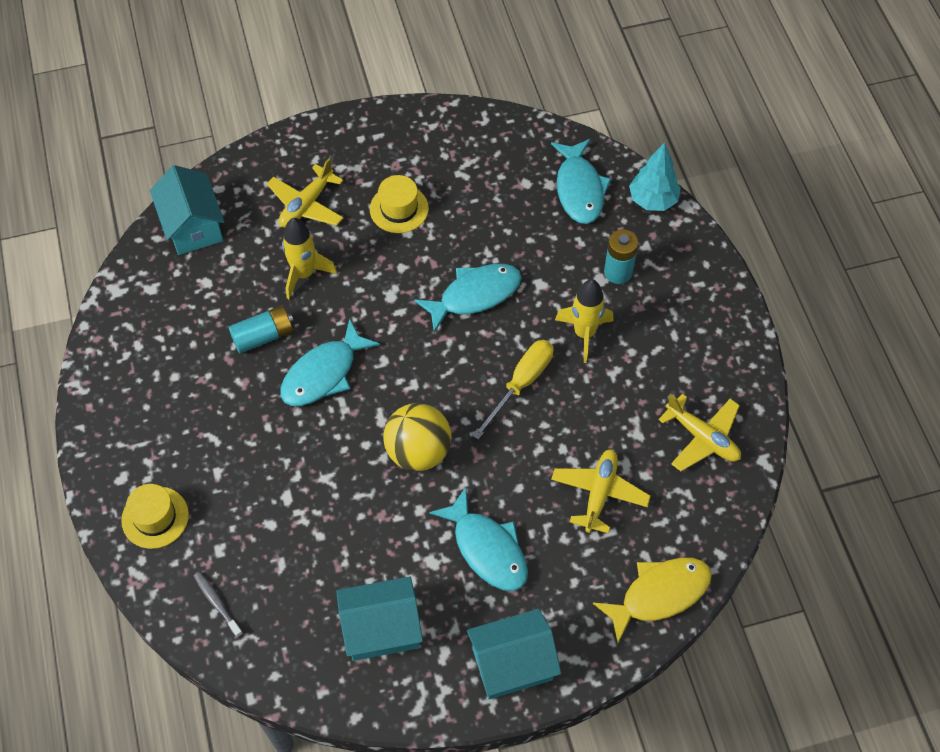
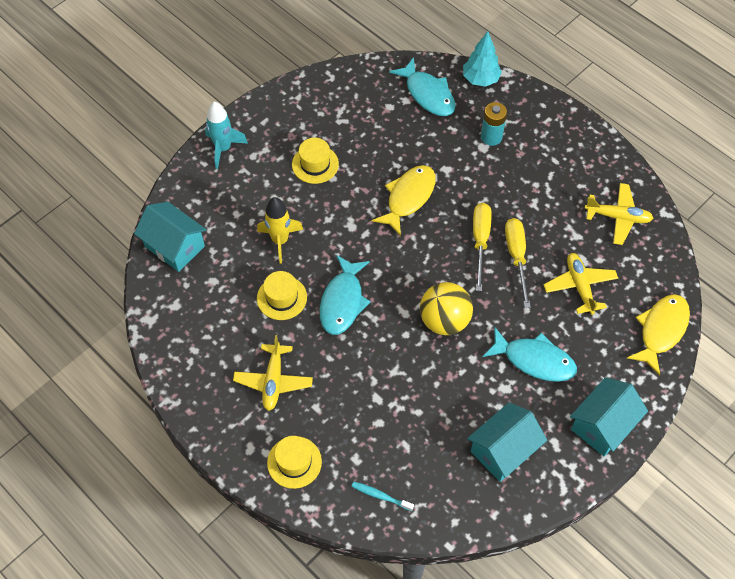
camera: 30 degrees left, 0 degrees up
grey toothbrush [194,572,243,638] -> turquoise toothbrush [351,482,414,511]
turquoise battery [229,306,294,353] -> yellow hat [257,271,307,320]
yellow plane [267,158,344,228] -> yellow plane moved to [233,335,313,411]
turquoise fish [414,264,522,333] -> yellow fish [372,165,436,236]
yellow rocket [555,279,614,363] -> none
none -> turquoise rocket [205,101,248,169]
none -> yellow screwdriver [505,218,531,308]

